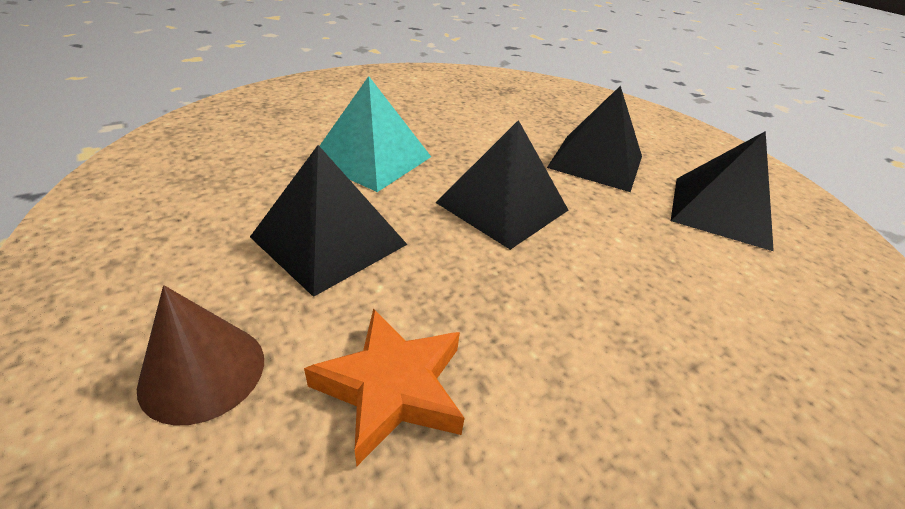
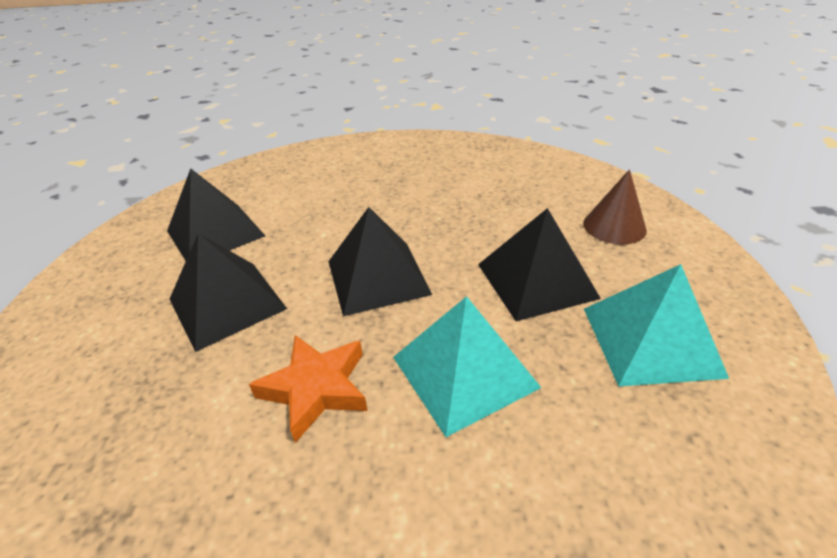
camera: 145 degrees left, 0 degrees up
orange star [304,308,465,466] -> orange star moved to [249,335,368,443]
none -> turquoise pyramid [584,264,729,387]

